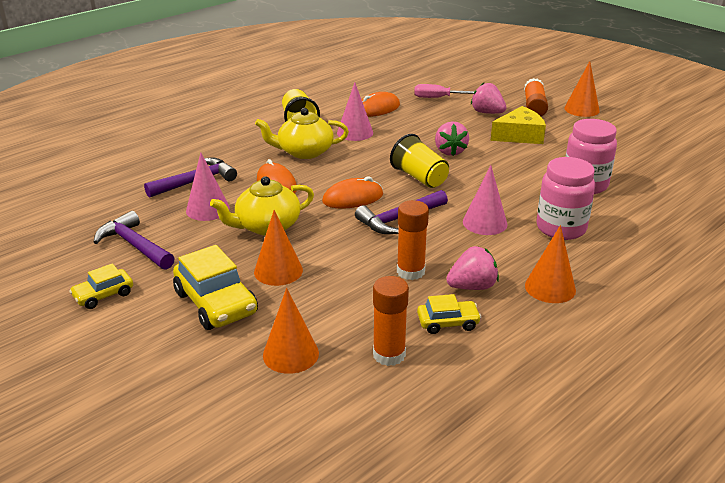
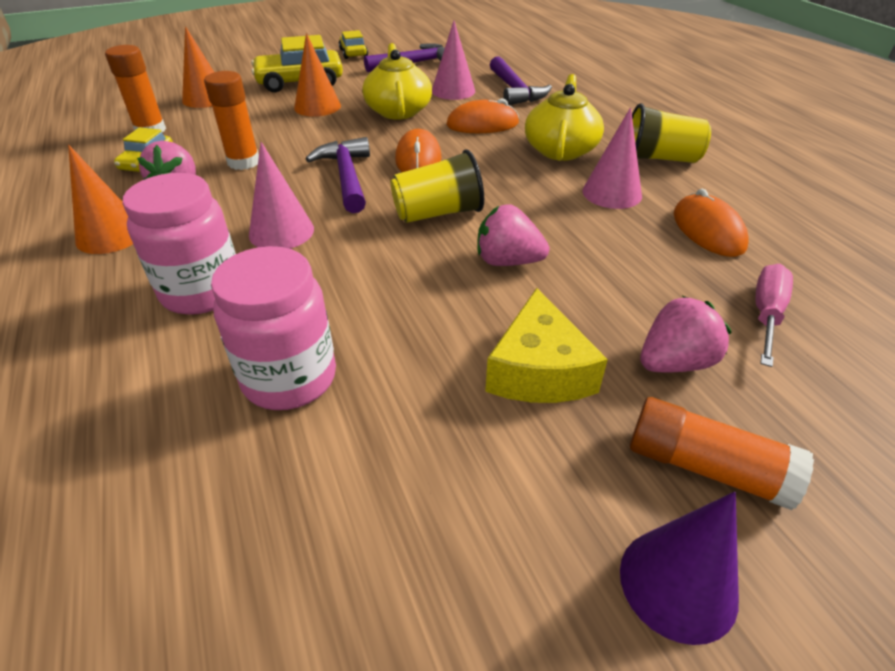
camera: 110 degrees right, 10 degrees up
orange cone [564,61,600,117] -> purple cone [620,492,739,645]

